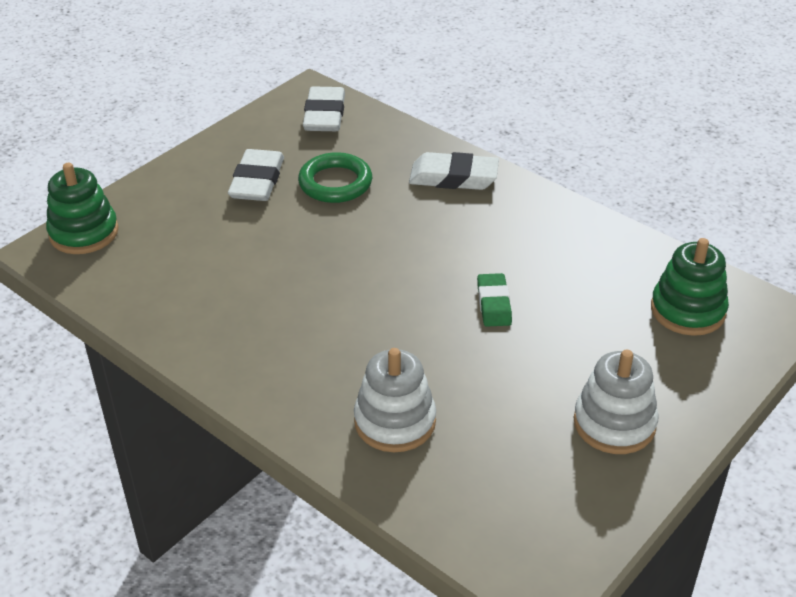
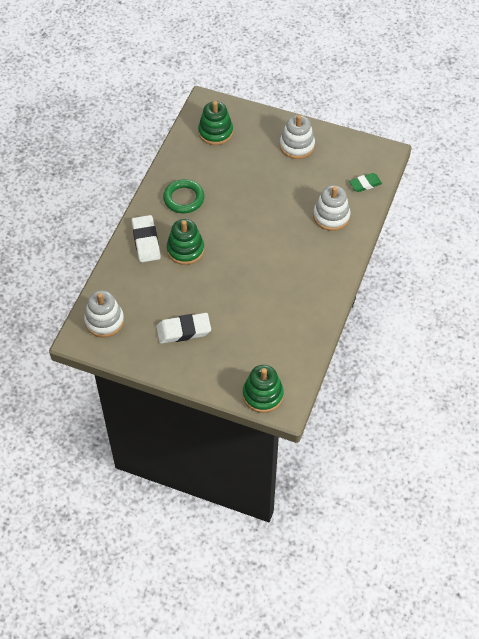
camera: 110 degrees left, 15 degrees up
green ring [298,152,372,203] -> green ring moved to [163,179,204,213]
white eraser [303,86,345,131] -> white stacking toy [84,290,124,338]
green eraser [477,273,512,327] -> green eraser moved to [349,173,382,192]
none -> green stacking toy [167,219,204,265]

